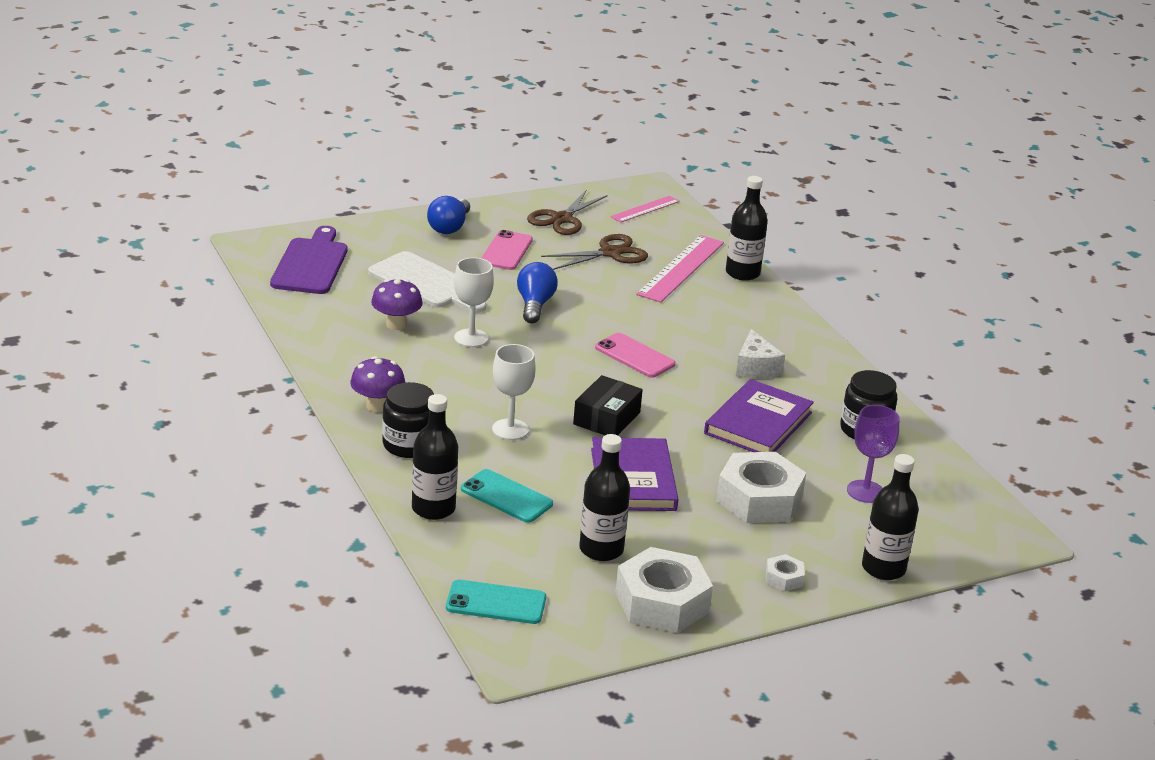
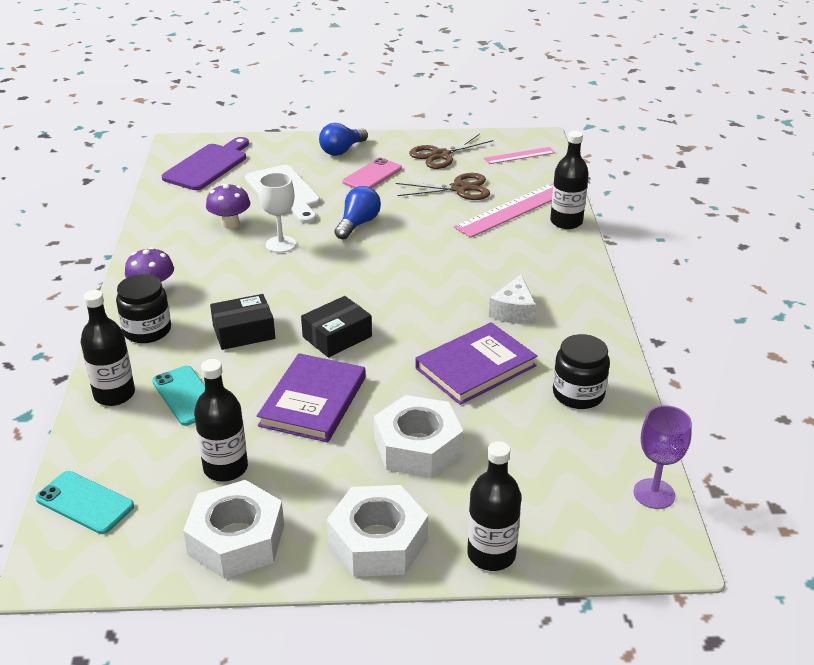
camera: 25 degrees right, 5 degrees up
white goblet [492,344,536,440] -> black box [210,294,275,350]
pink phone [595,333,675,378] -> none
white nut [766,554,805,592] -> white nut [326,485,428,577], size x2.23
purple goblet [847,405,899,503] -> purple goblet moved to [633,405,692,509]

